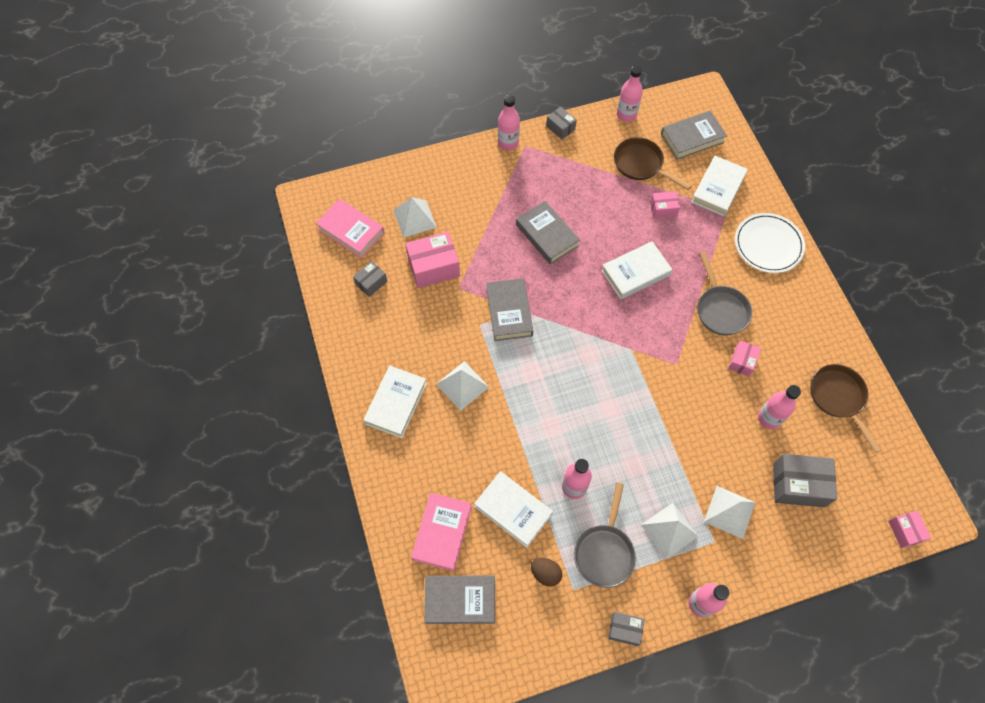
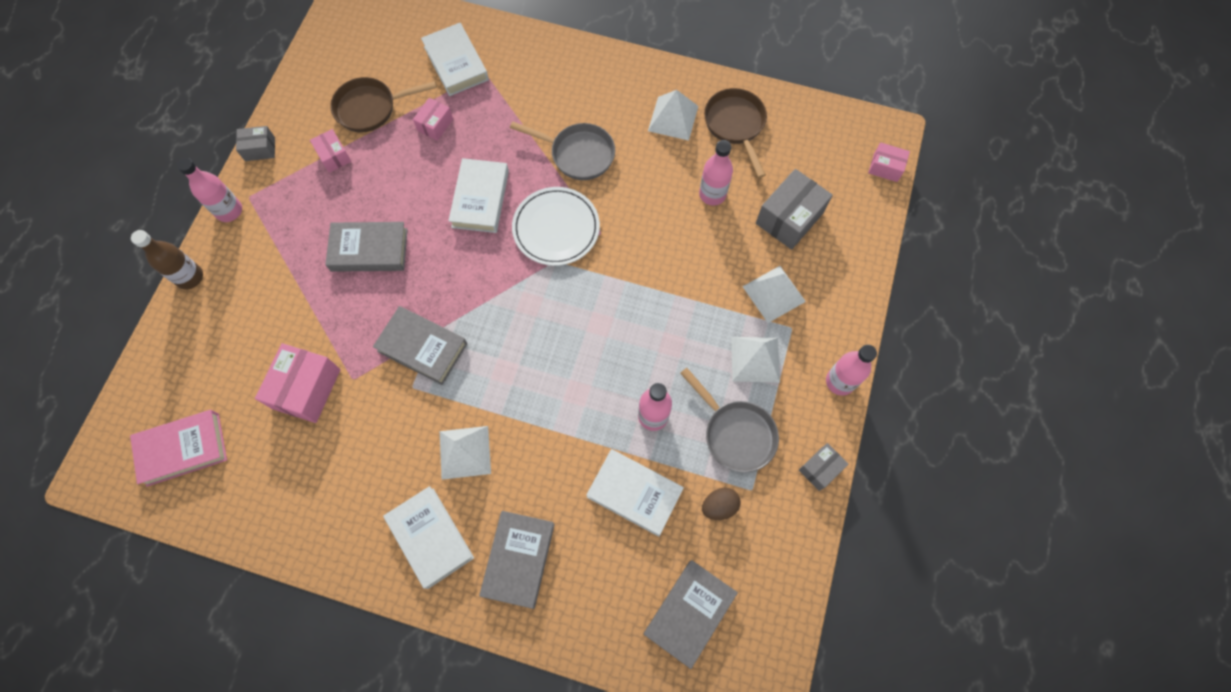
camera: 55 degrees left, 5 degrees up
grey box [353,261,387,297] -> none
white pyramid [393,197,437,238] -> white pyramid moved to [648,90,698,141]
pink book [411,493,472,571] -> none
white book [474,471,553,548] -> white book turned 45 degrees clockwise [586,449,684,537]
pink bottle [617,65,643,122] -> none
grey book [661,111,727,160] -> grey book moved to [479,511,555,609]
pink box [728,340,761,377] -> pink box moved to [310,129,351,173]
white plate [735,213,805,273] -> white plate moved to [512,187,600,266]
brown pan [811,364,881,453] -> brown pan turned 60 degrees clockwise [704,88,767,178]
none -> brown bottle [131,230,203,289]

